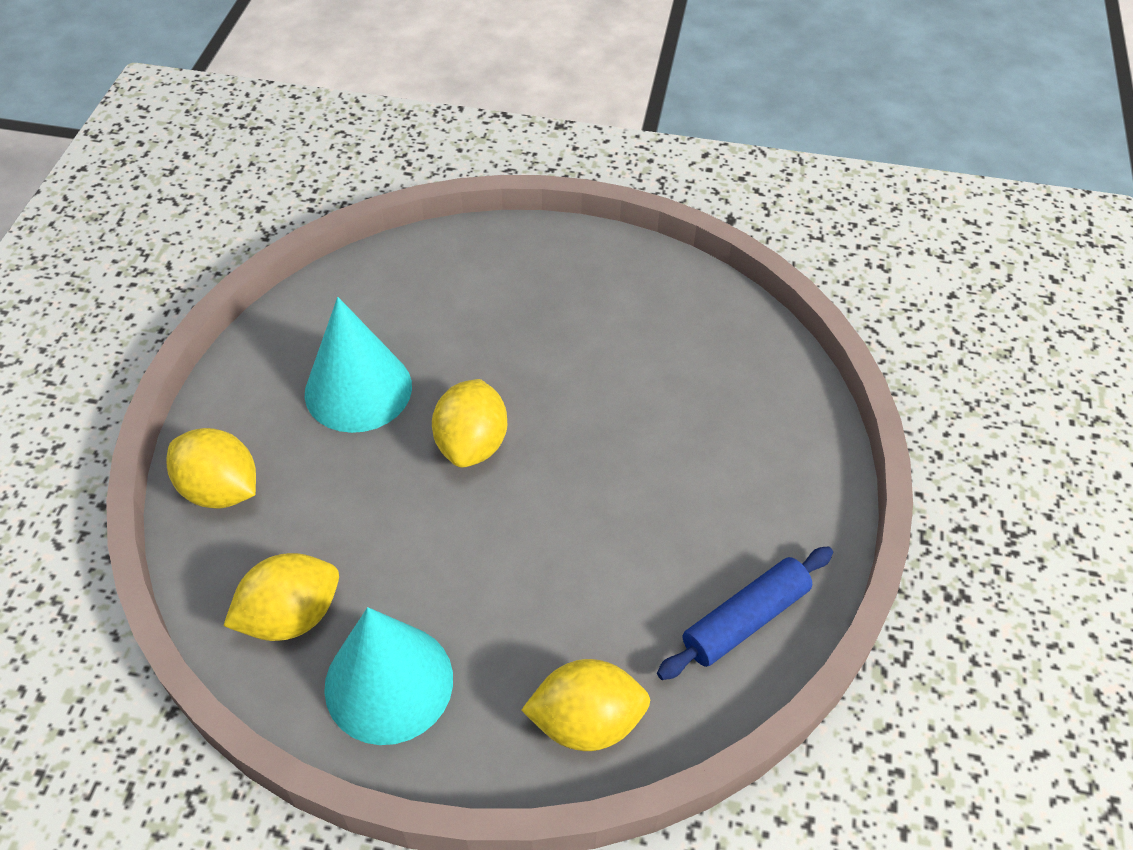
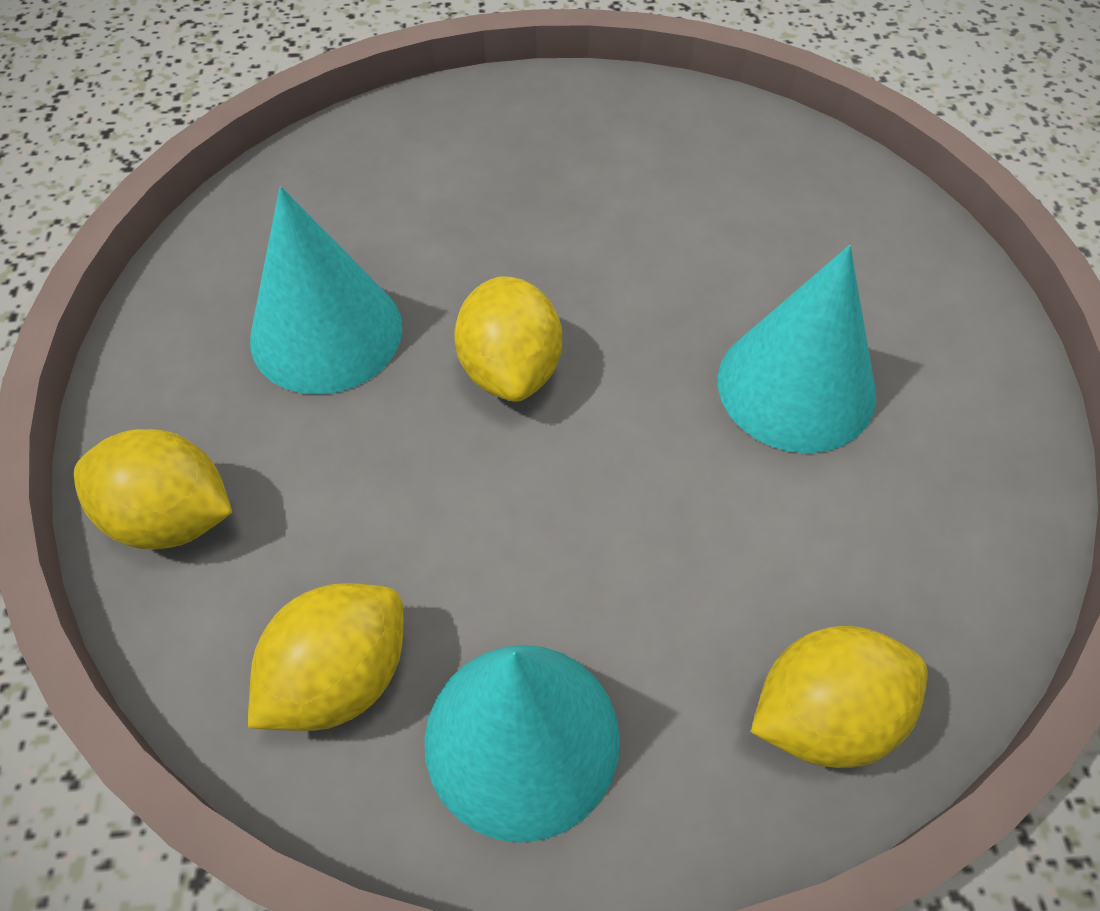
camera: 15 degrees left, 5 degrees up
blue rolling pin [657,546,833,680] -> none
none -> turquoise cone [718,245,876,453]

